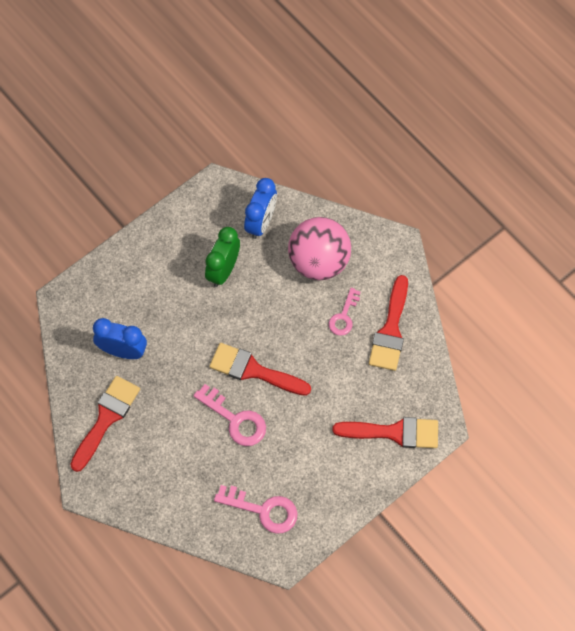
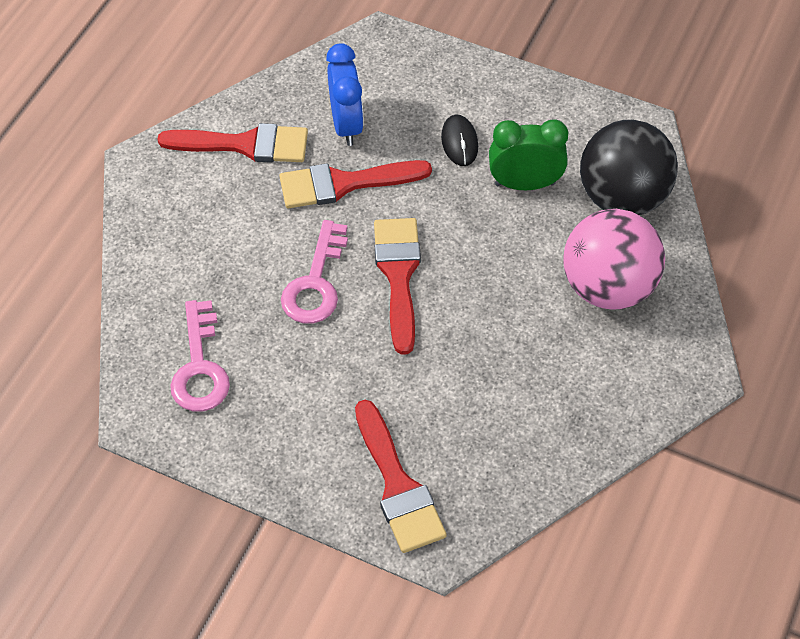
camera: 65 degrees right, 10 degrees down
blue clock [244,178,277,239] -> black ball [580,120,678,215]
pink key [329,288,361,336] -> none
red brush [369,275,408,371] -> red brush moved to [279,160,432,208]
none -> black mouse [441,114,478,166]

